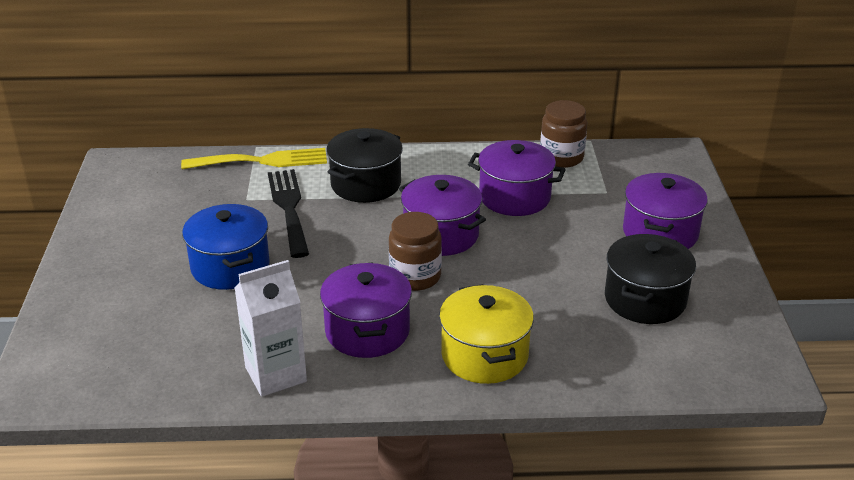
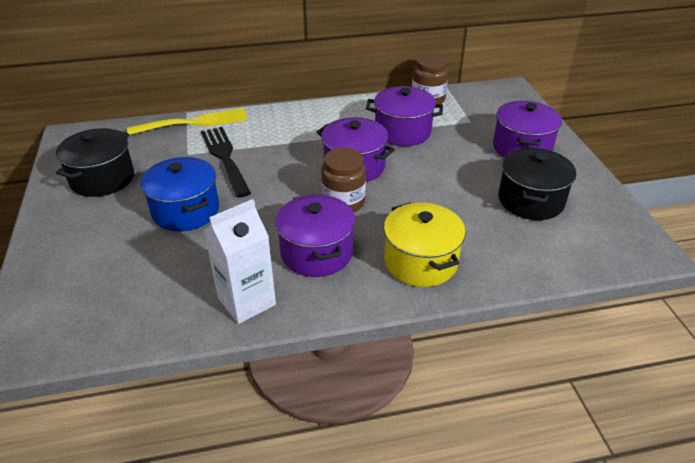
camera: 10 degrees left, 5 degrees up
black pot [326,128,403,203] -> black pot moved to [56,128,134,197]

